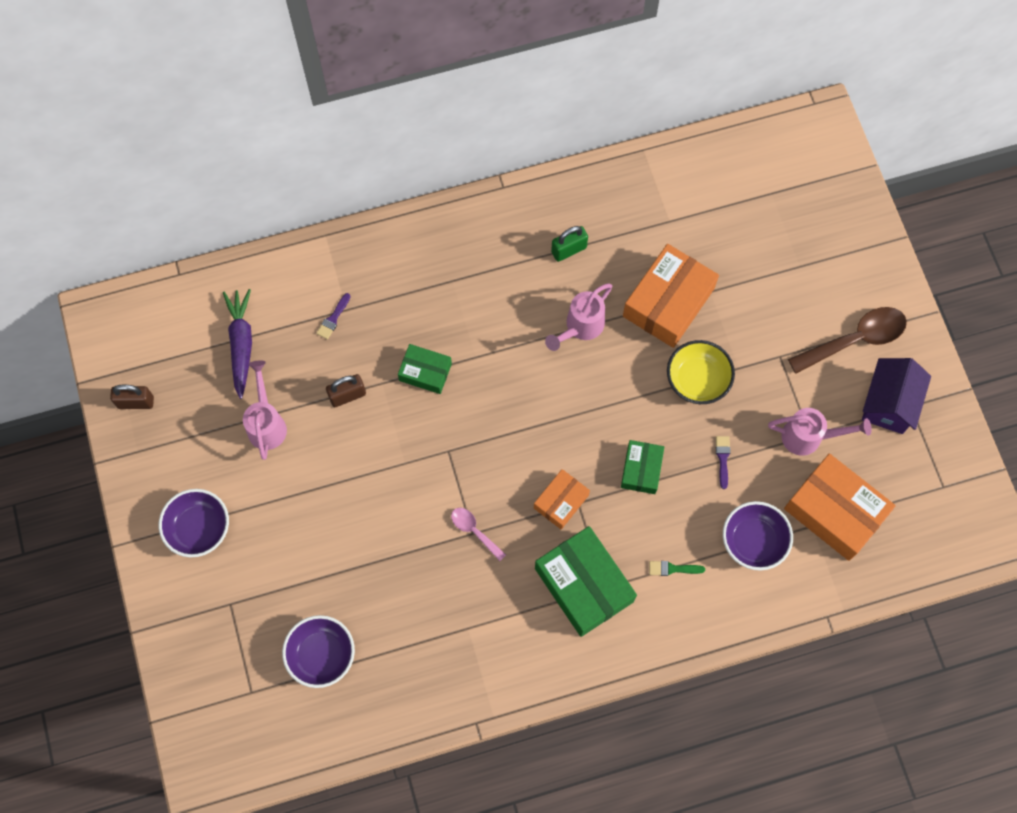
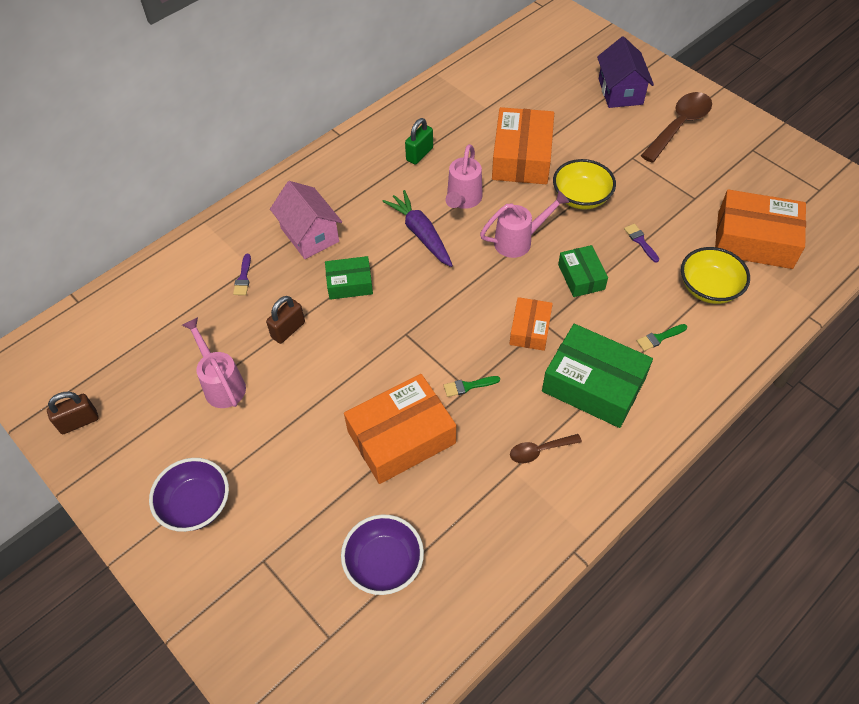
camera: 25 degrees left, 15 degrees down
purple carrot [223,289,252,399] -> purple carrot moved to [383,190,453,267]
pink spoon [451,508,506,561] -> green brush [444,376,500,397]
purple bowl [723,501,793,571] -> yellow bowl [681,247,750,304]
pink watering can [768,408,872,456] -> pink watering can moved to [480,191,569,258]
purple house [862,358,931,434] -> purple house moved to [597,36,654,108]
none -> pink house [270,181,342,259]
none -> orange box [344,374,456,484]
none -> brown spoon [510,434,582,463]

